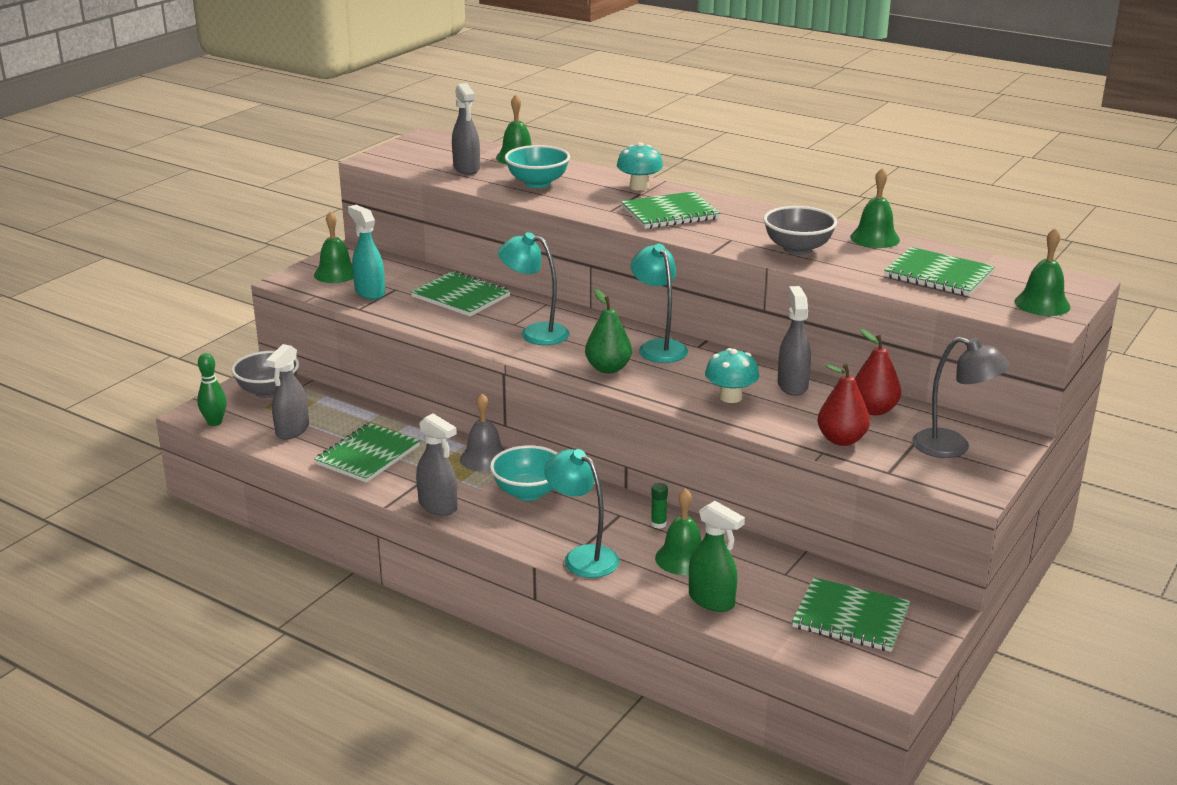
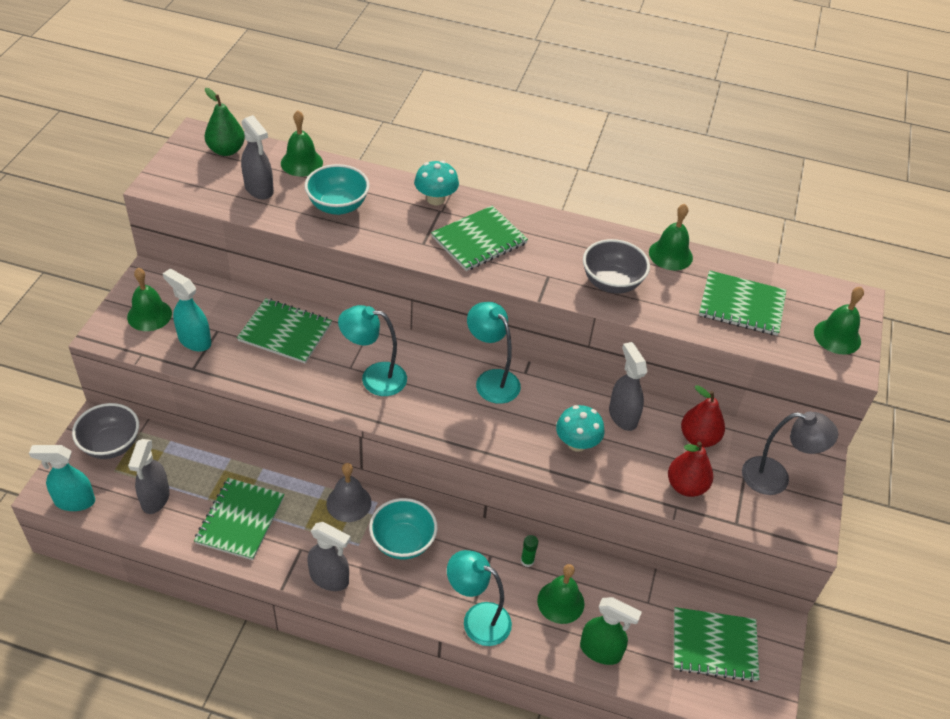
camera: 20 degrees left, 20 degrees up
green bowling pin [197,353,227,426] -> turquoise spray bottle [29,445,95,511]
green pear [585,289,632,374] -> green pear moved to [205,88,245,156]

